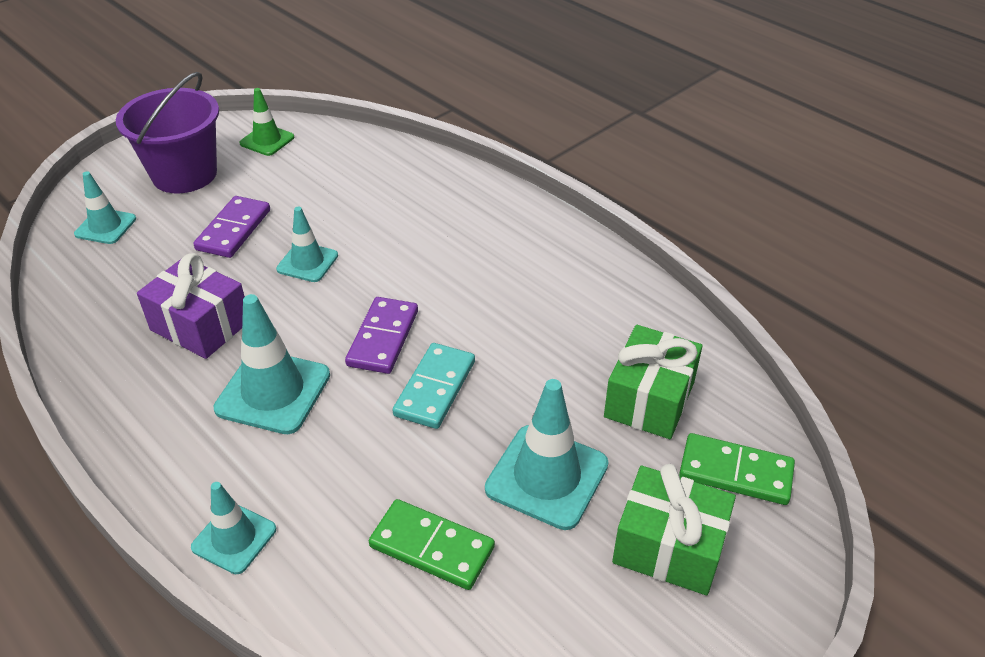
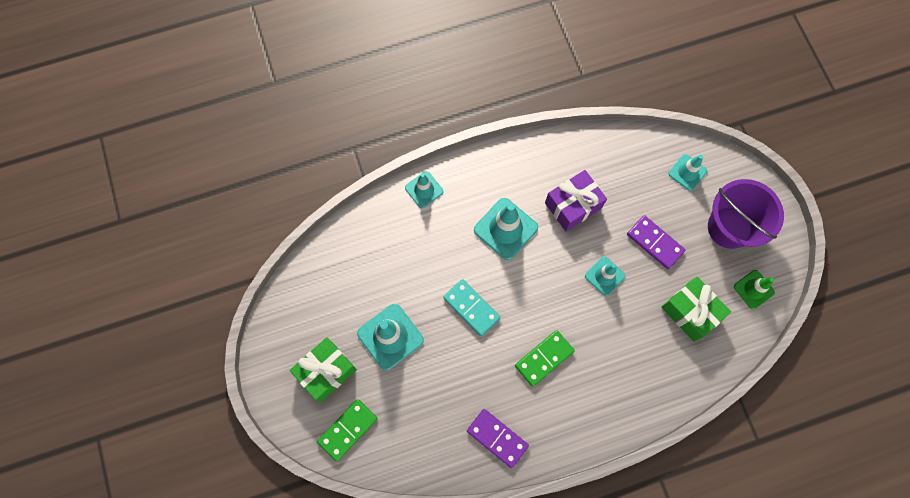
camera: 115 degrees right, 30 degrees up
purple domino [345,297,418,374] -> purple domino moved to [467,409,529,468]
green domino [369,499,495,590] -> green domino moved to [515,330,575,387]
green gift [604,325,703,439] -> green gift moved to [661,277,731,342]

